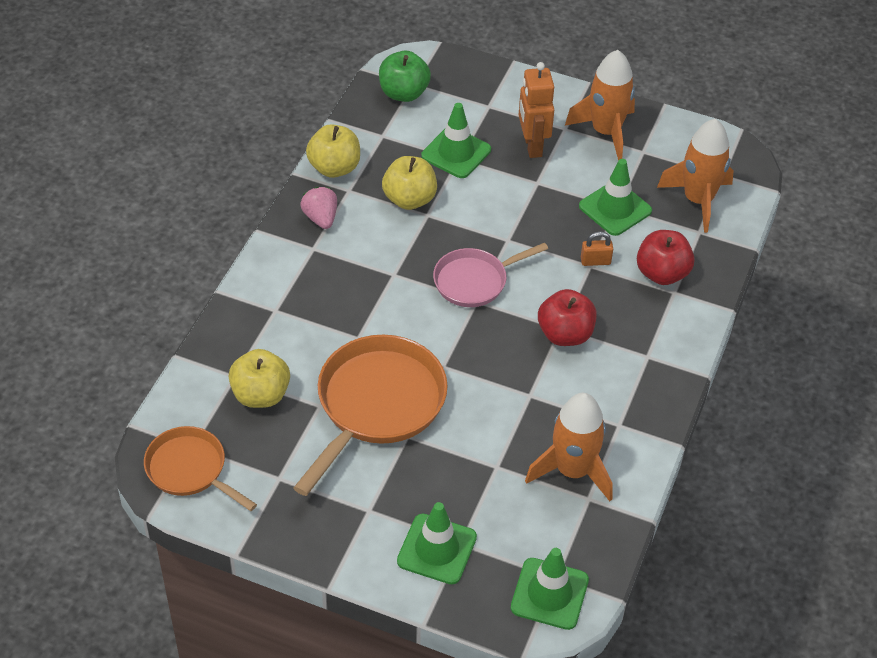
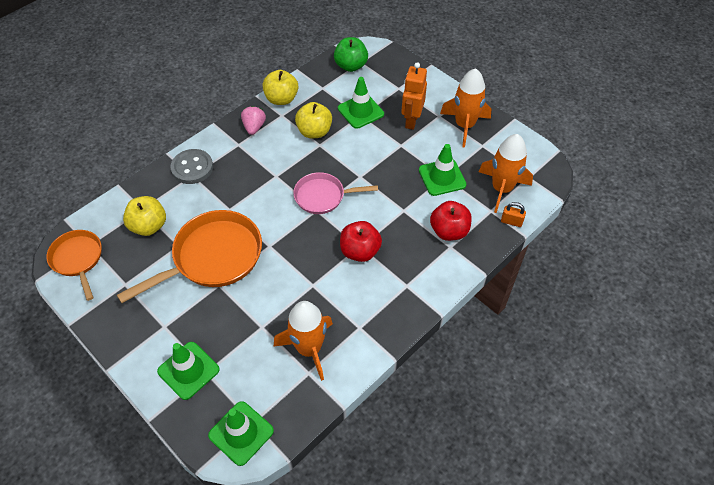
camera: 25 degrees right, 5 degrees up
orange padlock [581,231,613,266] -> orange padlock moved to [501,202,526,227]
none -> grey button [170,149,213,184]

